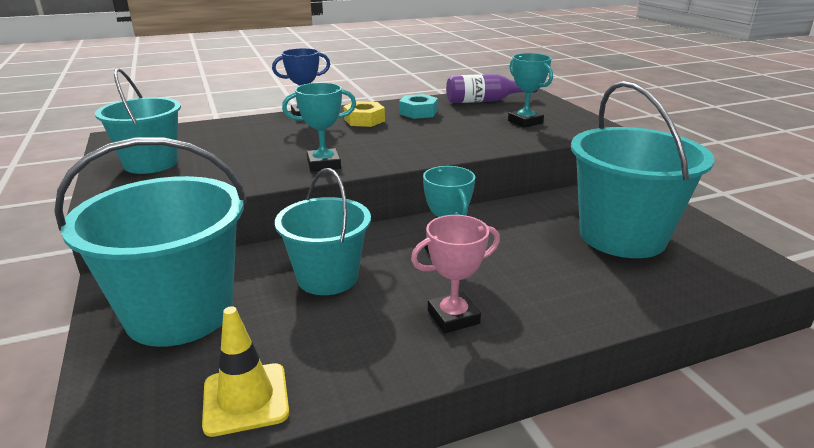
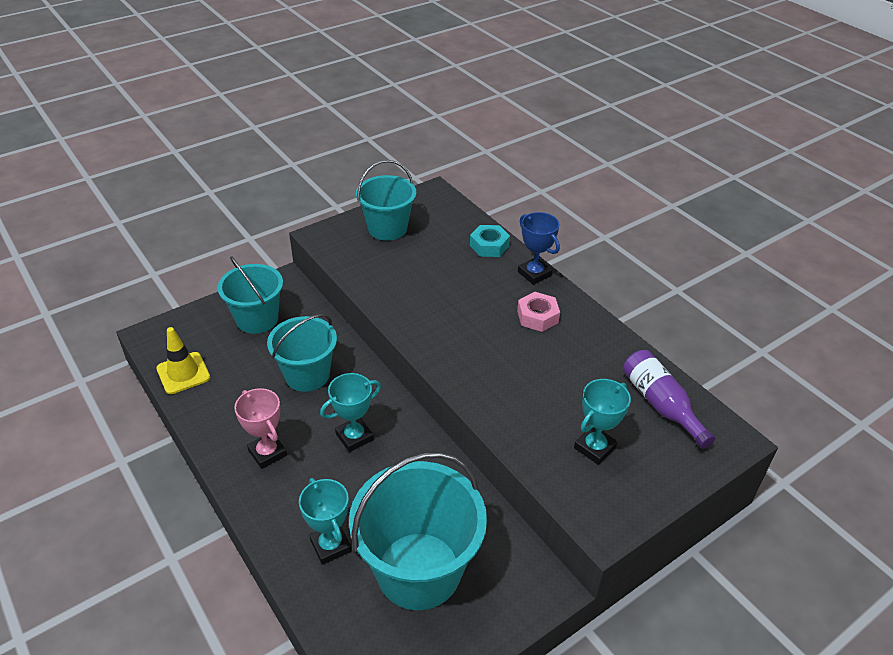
camera: 75 degrees right, 15 degrees up
turquoise bucket [54,137,247,347] -> turquoise bucket [218,256,283,334], size x0.65
turquoise trophy [282,83,356,171] -> turquoise trophy moved to [299,478,351,565]
yellow nut [343,101,385,127] -> pink nut [517,292,560,332]
turquoise nut [399,94,438,119] -> turquoise nut moved to [470,225,510,257]

